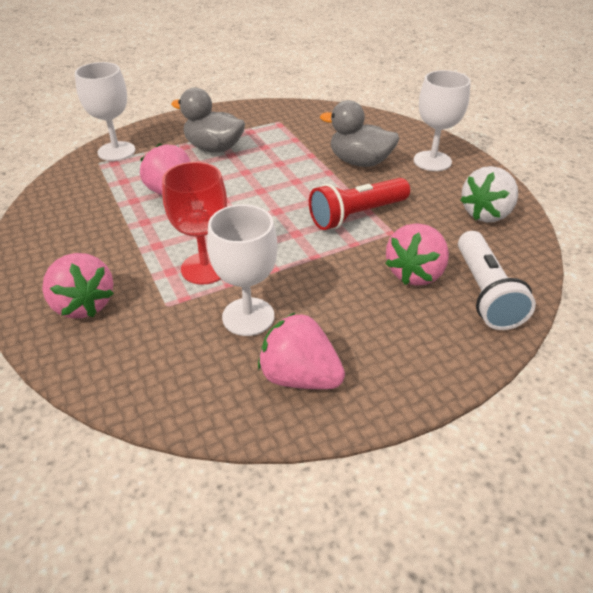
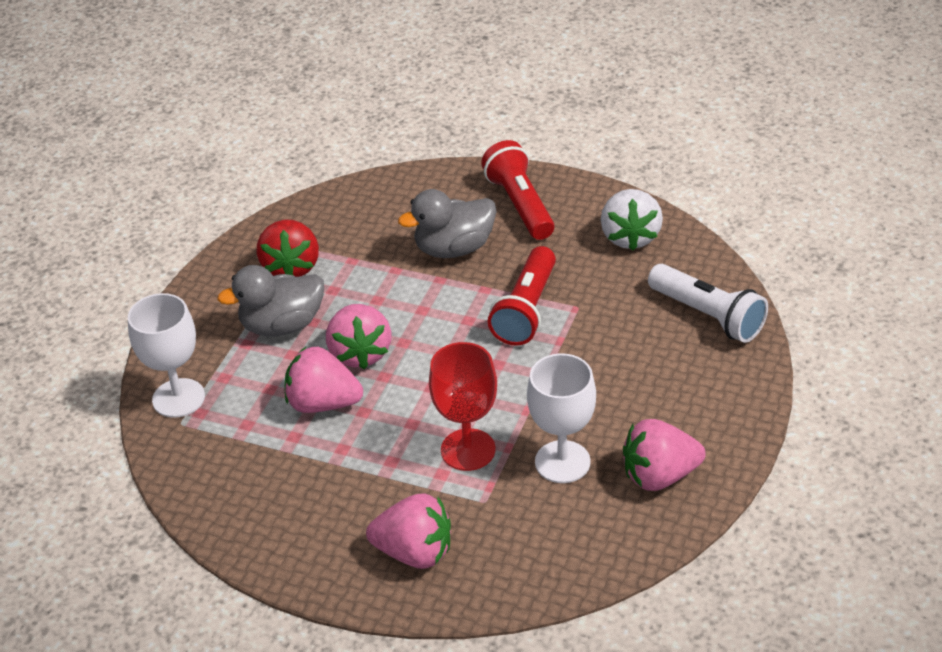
camera: 40 degrees left, 0 degrees up
pink strawberry [385,223,449,285] -> pink strawberry moved to [326,304,392,369]
white goblet [414,70,471,171] -> red flashlight [481,140,555,240]
none -> red strawberry [257,219,319,277]

